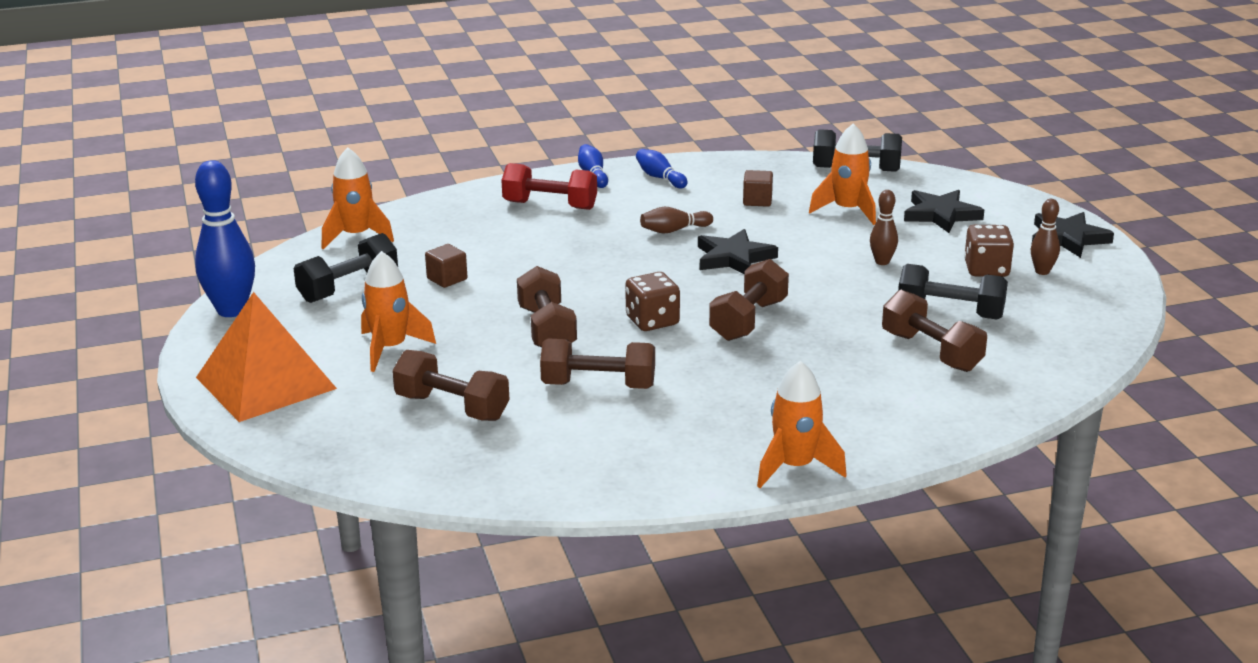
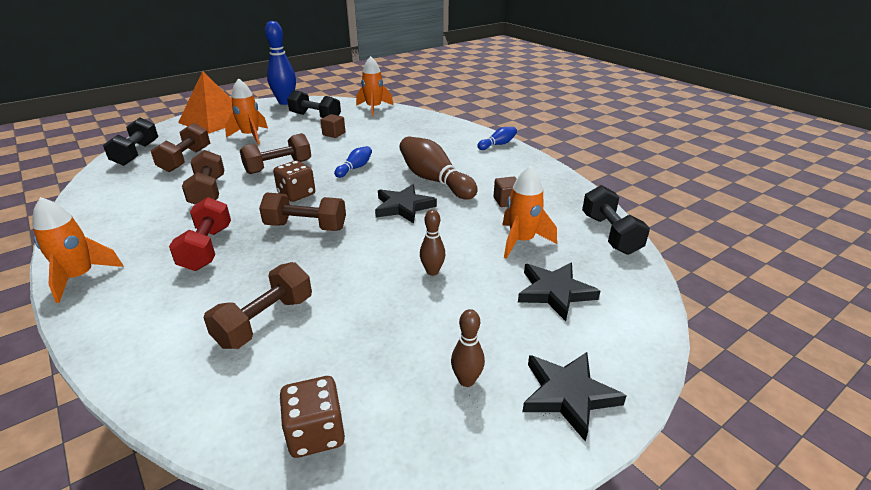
camera: 70 degrees right, 5 degrees up
red dumbbell [502,163,597,210] -> red dumbbell moved to [169,197,231,271]
blue bowling pin [636,149,688,188] -> blue bowling pin moved to [334,146,372,178]
brown bowling pin [640,207,713,234] -> brown bowling pin [399,136,478,200], size x1.96
black dumbbell [898,264,1008,320] -> black dumbbell moved to [103,117,158,166]
brown dice [964,225,1014,277] -> brown dice moved to [279,376,345,458]

